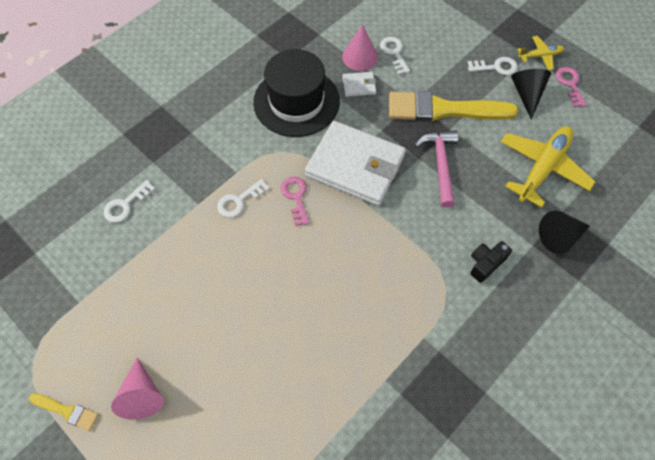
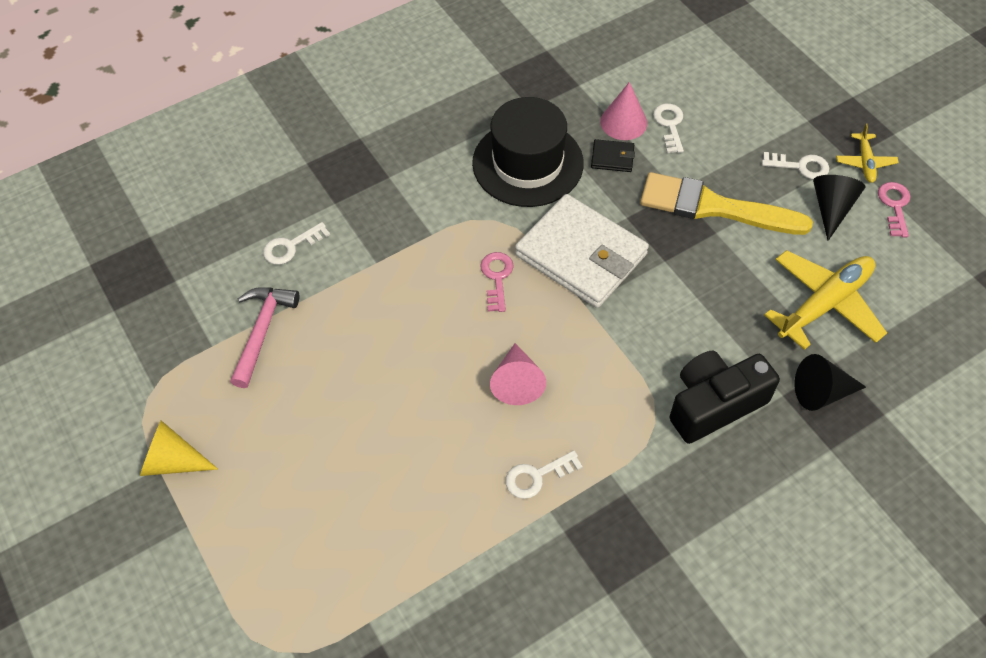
camera: 15 degrees right, 5 degrees down
yellow brush [29,393,99,431] -> yellow cone [140,421,218,476]
pink cone [111,357,164,419] -> pink cone moved to [490,343,546,405]
white key [217,179,270,218] -> white key moved to [506,450,583,499]
white wallet [342,72,376,97] -> black wallet [591,139,635,172]
pink hammer [415,131,458,208] -> pink hammer moved to [230,287,299,388]
black camera [470,241,512,283] -> black camera [669,351,780,444], size x1.90
yellow plane [518,36,564,70] -> yellow plane turned 90 degrees clockwise [836,123,899,183]

